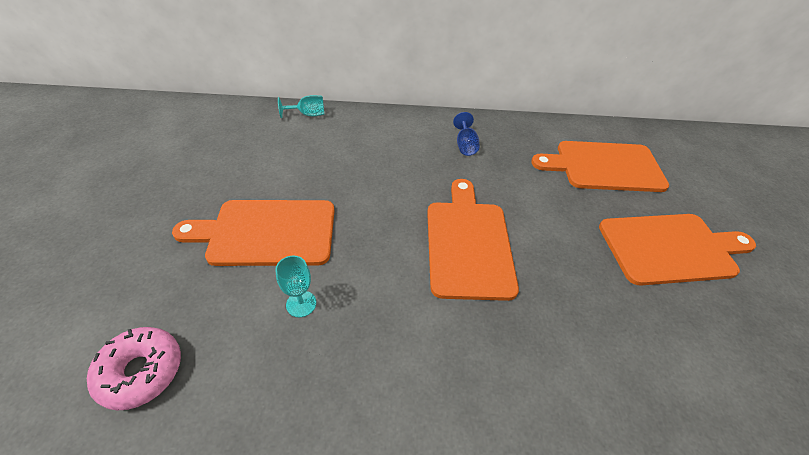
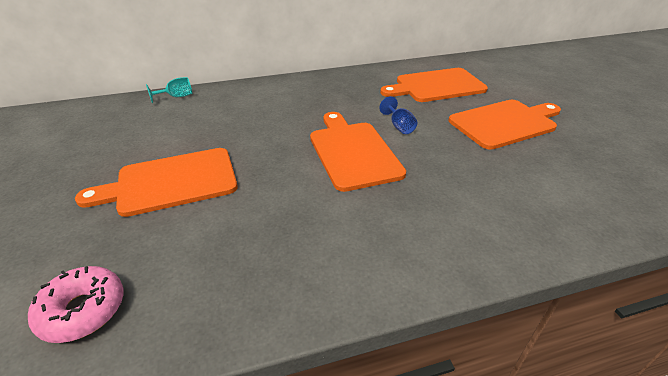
camera: 15 degrees left, 10 degrees down
turquoise goblet [275,256,316,317] -> none
blue goblet [453,112,480,156] -> blue goblet moved to [379,96,417,134]

